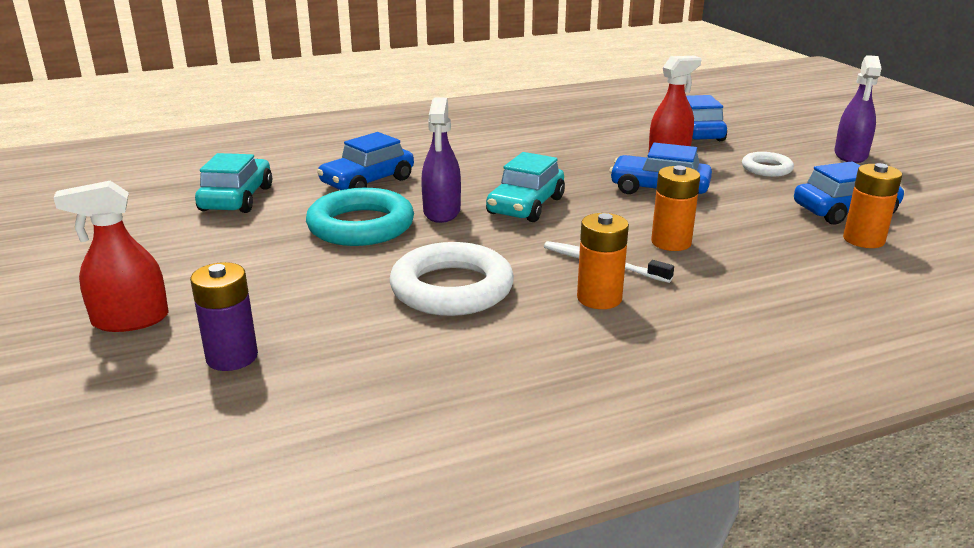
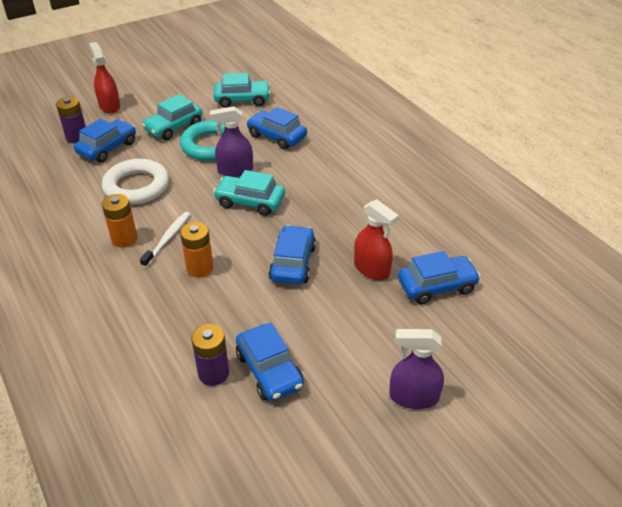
camera: 80 degrees right, 15 degrees up
white ring [742,152,794,177] -> none
orange battery [843,163,902,248] -> purple battery [191,324,229,386]
none -> blue car [74,119,136,163]
none -> turquoise car [142,94,203,140]

